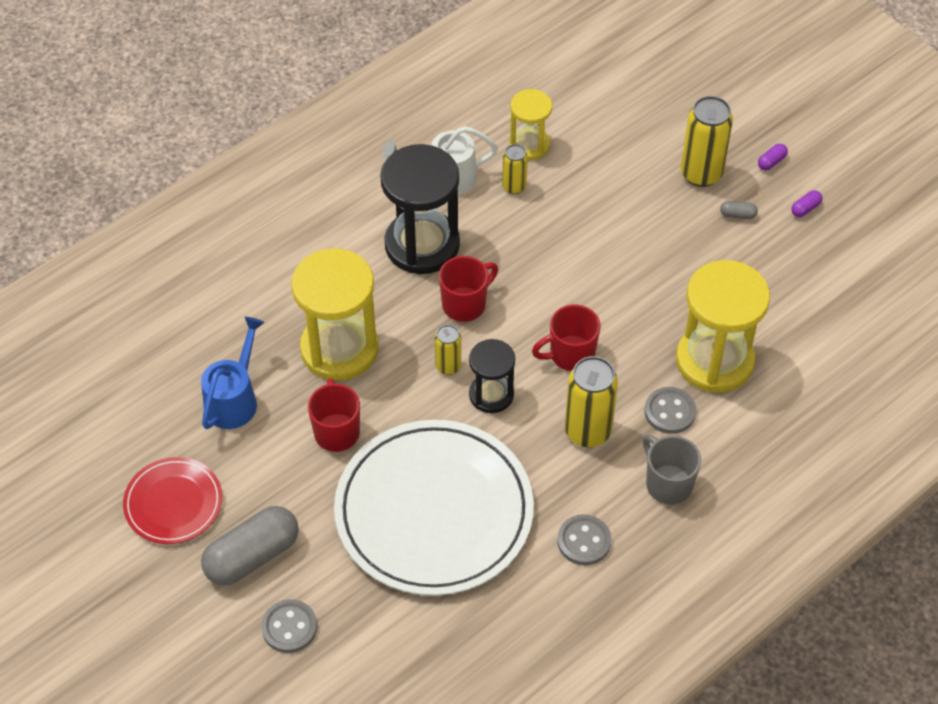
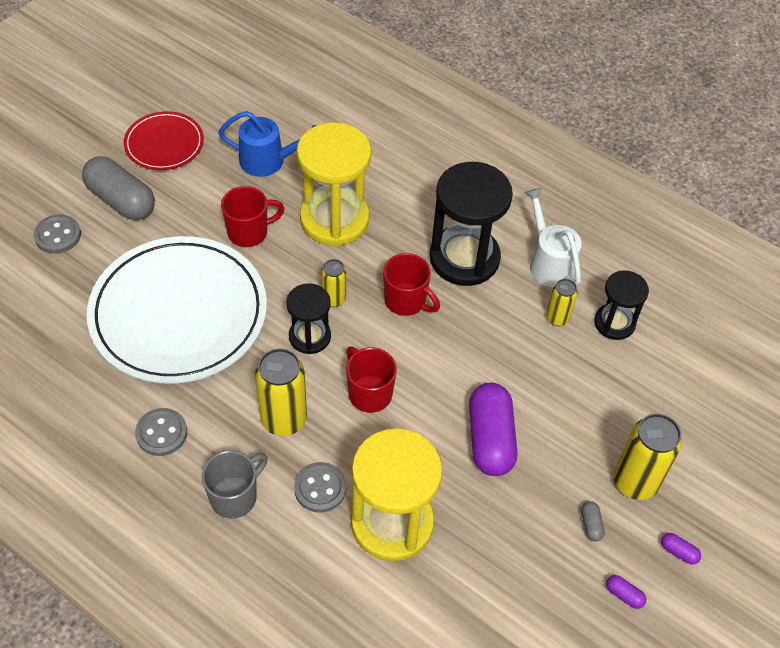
camera: 75 degrees right, 0 degrees up
yellow hourglass [509,89,552,160] -> black hourglass [594,270,649,340]
none -> purple capsule [469,383,517,476]

